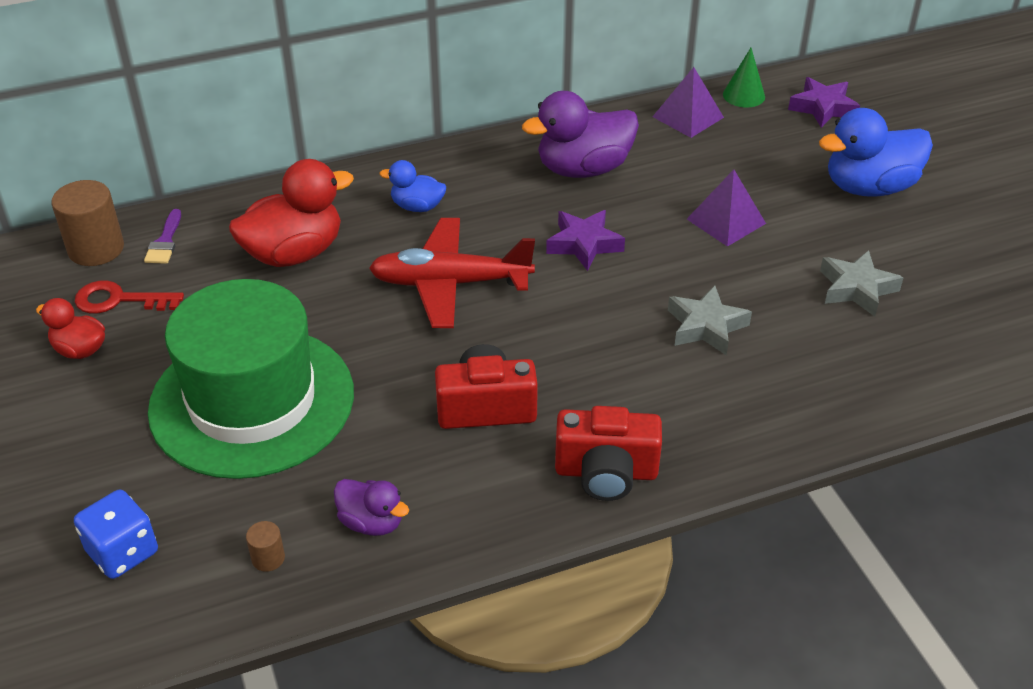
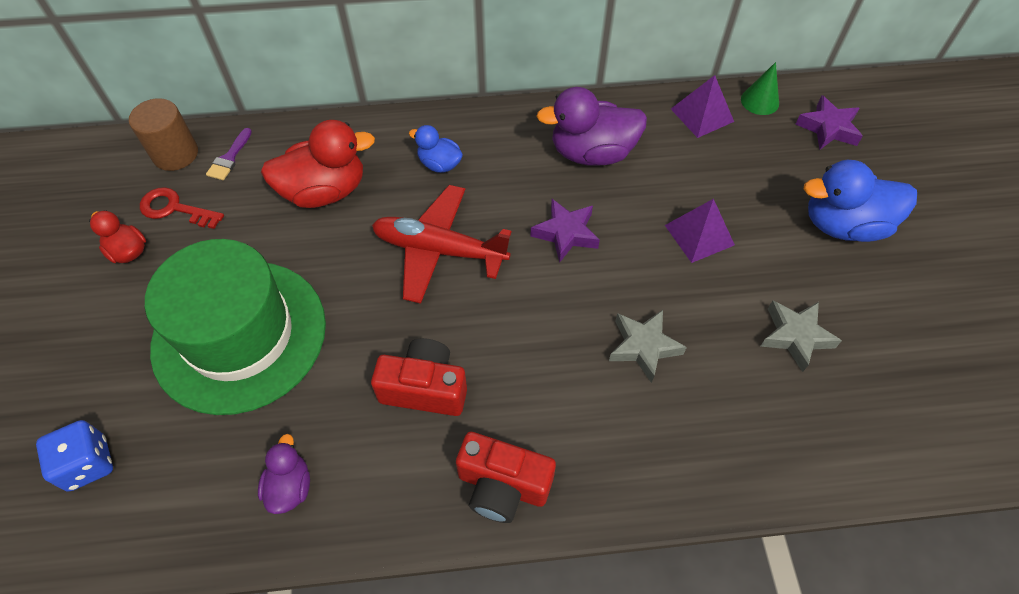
camera: 15 degrees right, 15 degrees up
brown cylinder [246,521,285,572] -> none
purple duck [334,479,409,536] -> purple duck turned 135 degrees counterclockwise [258,434,310,514]

